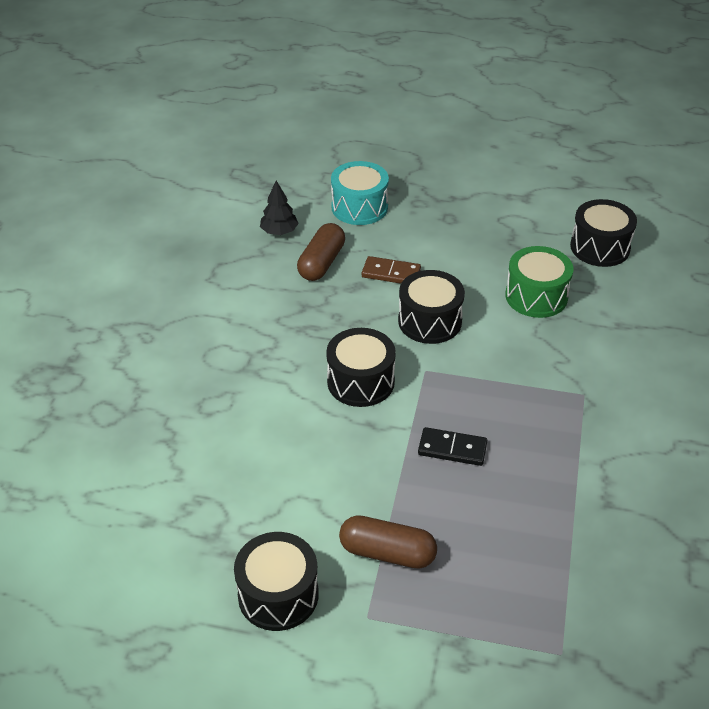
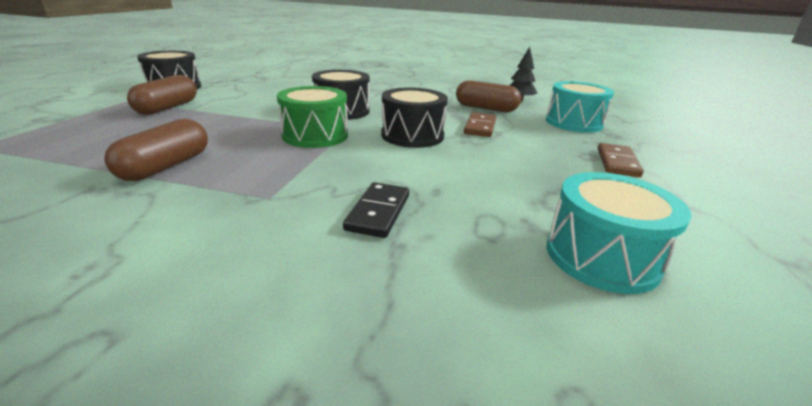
camera: 90 degrees right, 15 degrees down
black domino [418,427,487,466] -> black domino moved to [343,182,409,238]
green drum [505,246,573,318] -> green drum moved to [277,86,348,148]
black drum [570,199,637,267] -> turquoise drum [547,172,692,294]
none -> brown capsule [104,119,208,181]
none -> brown domino [598,143,644,177]

